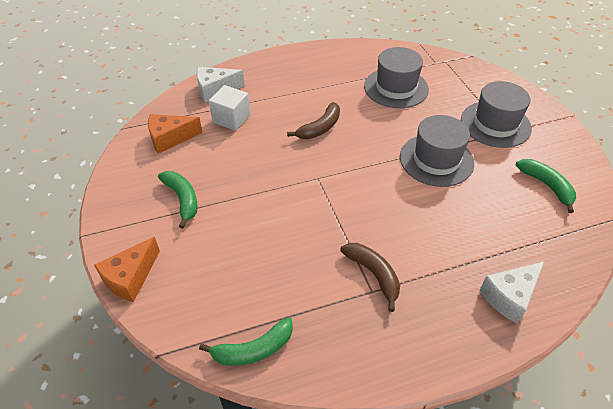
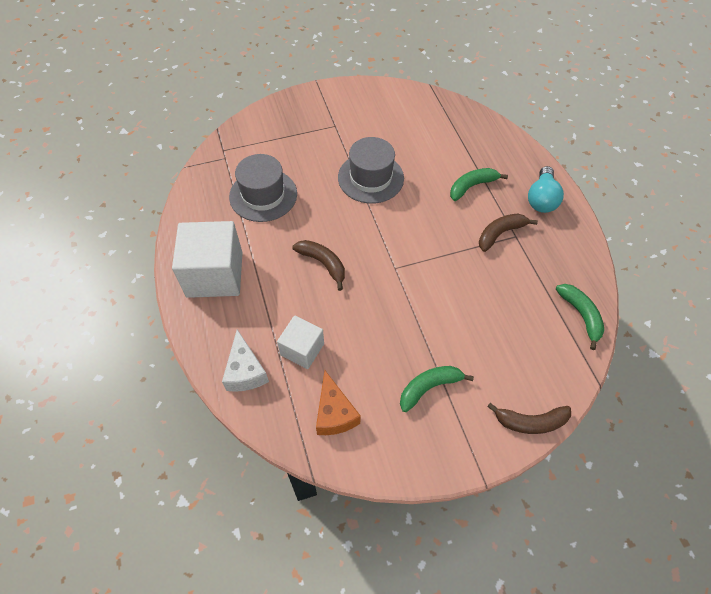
camera: 90 degrees left, 10 degrees up
orange cheese [94,237,160,302] -> brown banana [487,403,571,434]
grey hat [461,81,532,148] -> none
white cheese [480,262,544,324] -> none
green banana [516,159,576,213] -> green banana moved to [450,168,508,201]
none -> white cube [172,221,243,298]
none -> turquoise light bulb [528,166,564,213]

